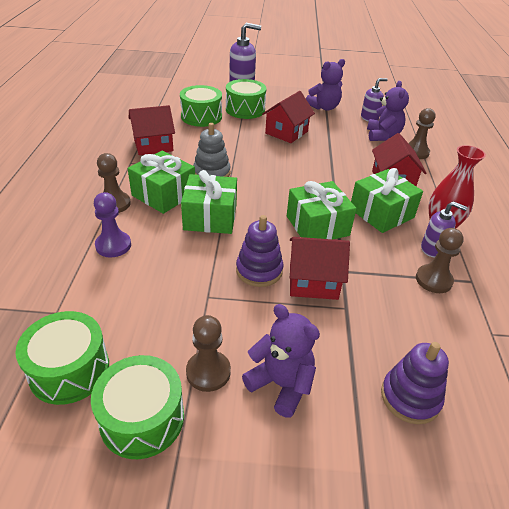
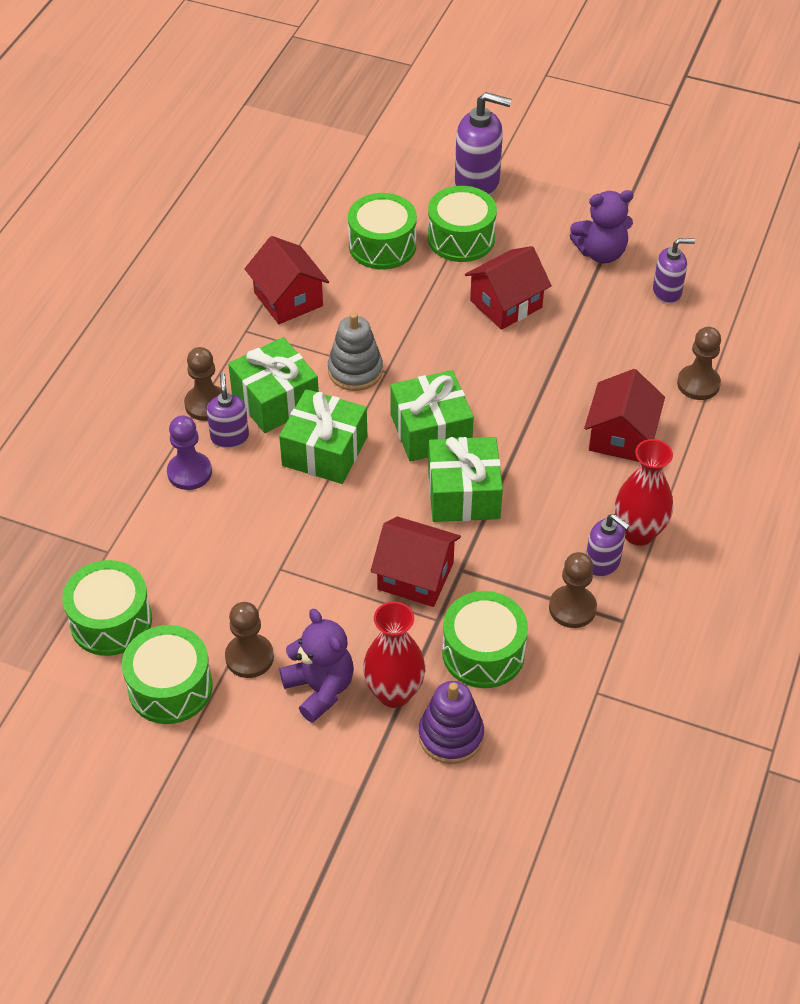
camera: 20 degrees right, 10 degrees up
red house [129,105,175,155] -> red house turned 60 degrees clockwise [245,236,329,324]
purple stacking toy [236,215,283,287] -> none
green gift [351,168,423,233] -> green gift moved to [390,370,474,462]
purple teddy bear [367,81,409,141] -> none
none -> purple soap dispenser [207,373,249,448]
none -> red vase [363,602,426,708]
none -> green drum [442,591,528,688]

